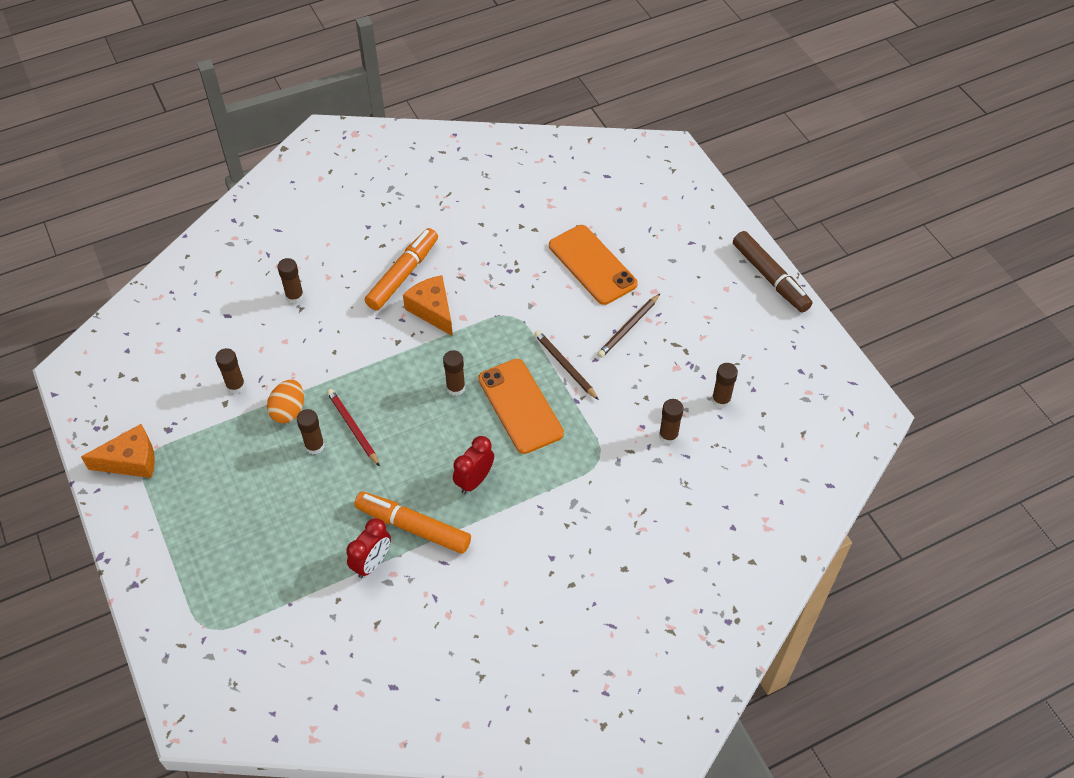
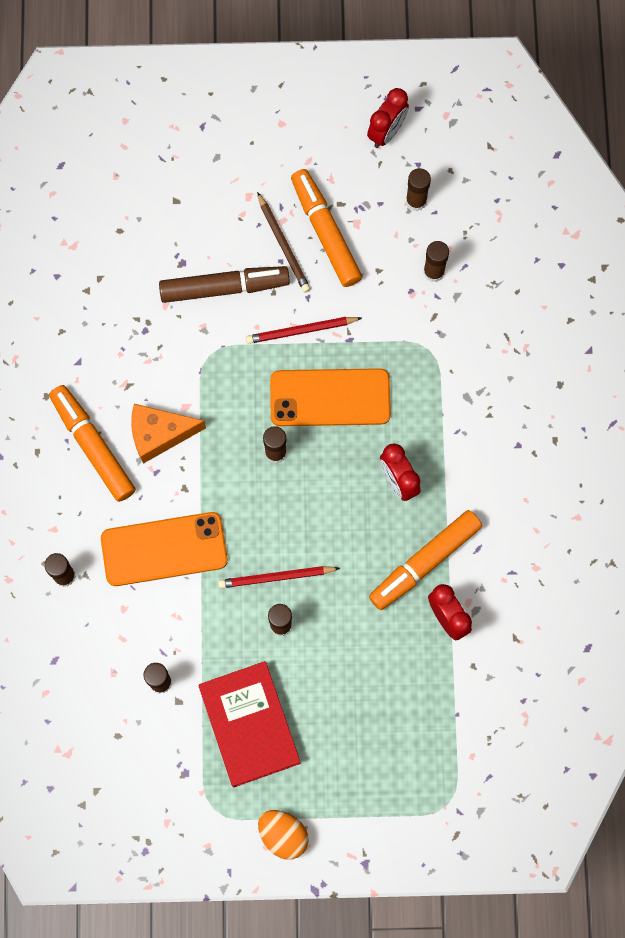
camera: 65 degrees left, 20 degrees up
orange cheese [81,424,155,478] -> none
orange egg [267,380,304,423] -> orange egg moved to [258,810,309,860]
brown pencil [534,330,599,400] -> red pencil [246,317,361,344]
orange phone [549,225,638,305] -> orange phone moved to [101,512,228,586]
brown marker [733,231,813,313] -> brown marker moved to [159,266,290,303]
none -> red book [198,661,300,787]
none -> orange marker [291,169,362,287]
none -> red clock [367,88,409,148]

